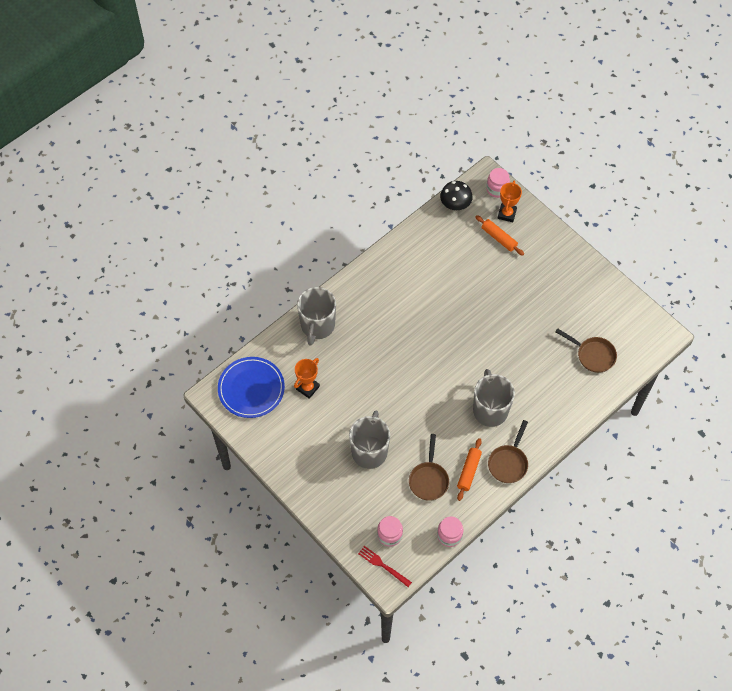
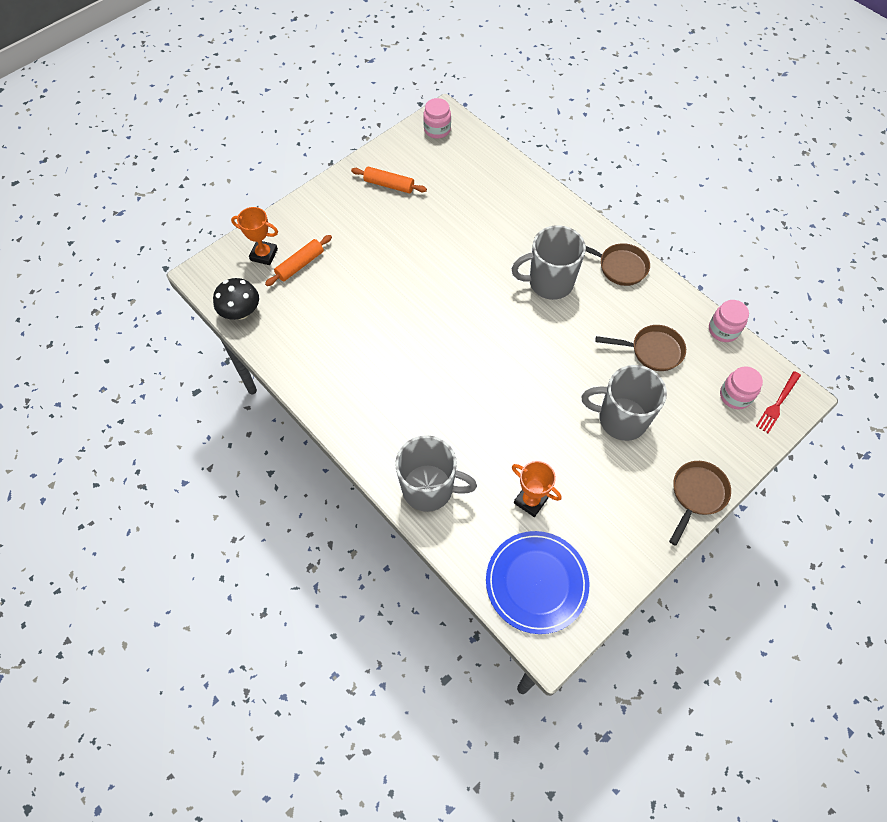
camera: 90 degrees left, 0 degrees up
orange rolling pin [457,438,482,501] -> orange rolling pin moved to [351,166,427,193]
pink jar [486,168,510,198] -> pink jar moved to [423,98,451,139]
brown pan [555,328,617,373] -> brown pan moved to [669,461,731,546]

